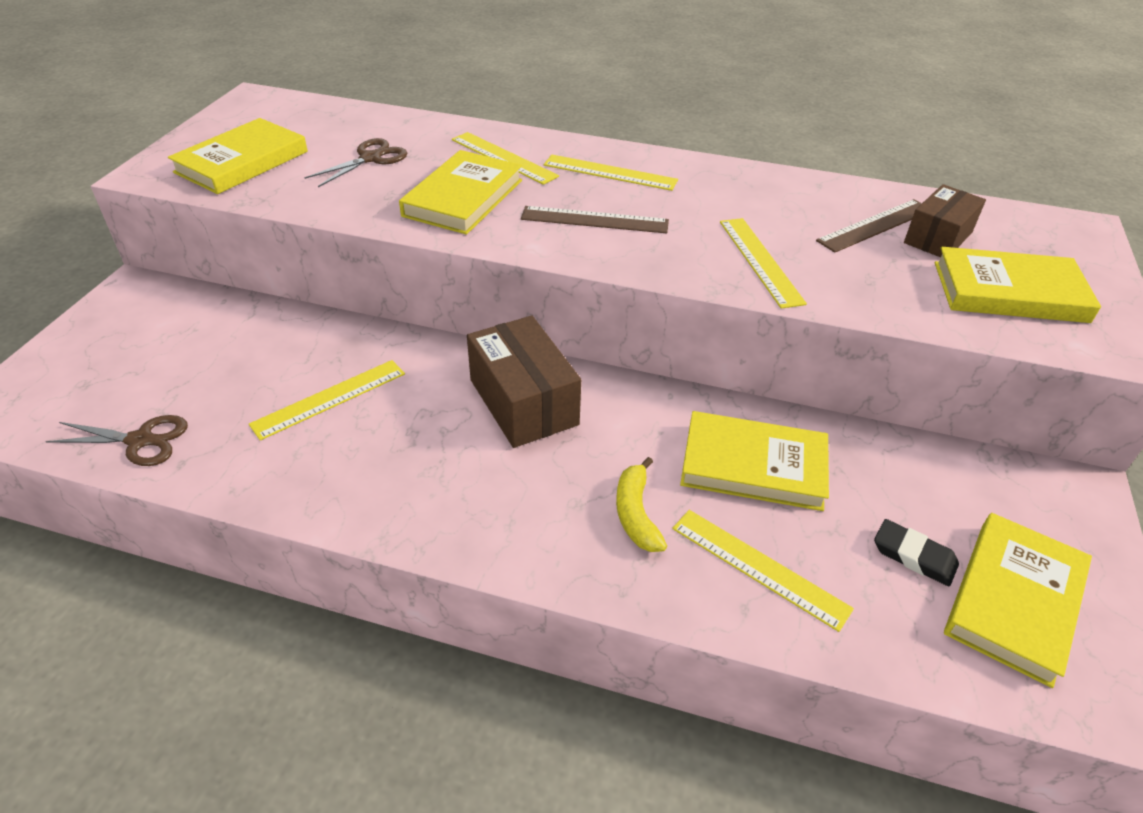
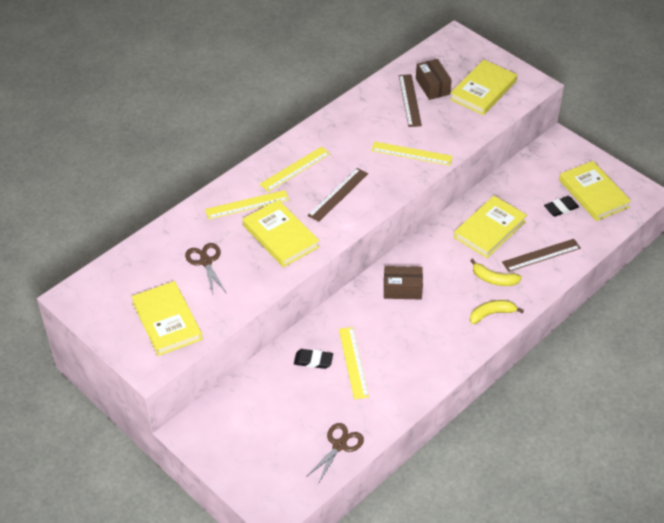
camera: 60 degrees left, 5 degrees up
brown box [467,316,581,448] -> brown box [384,266,423,299], size x0.66
yellow ruler [672,510,854,632] -> brown ruler [502,239,581,272]
none -> black eraser [294,349,333,369]
none -> yellow banana [470,300,524,324]

